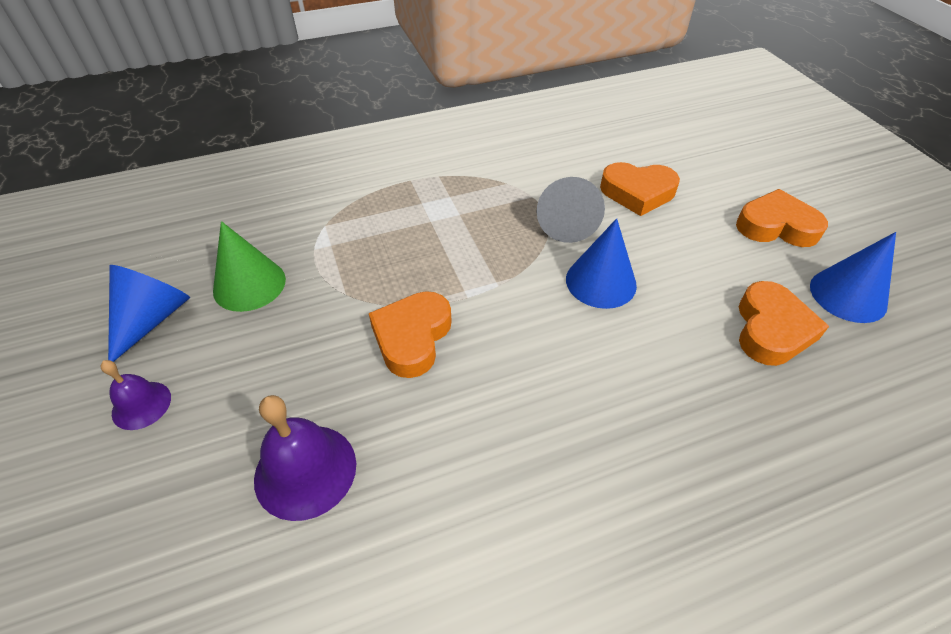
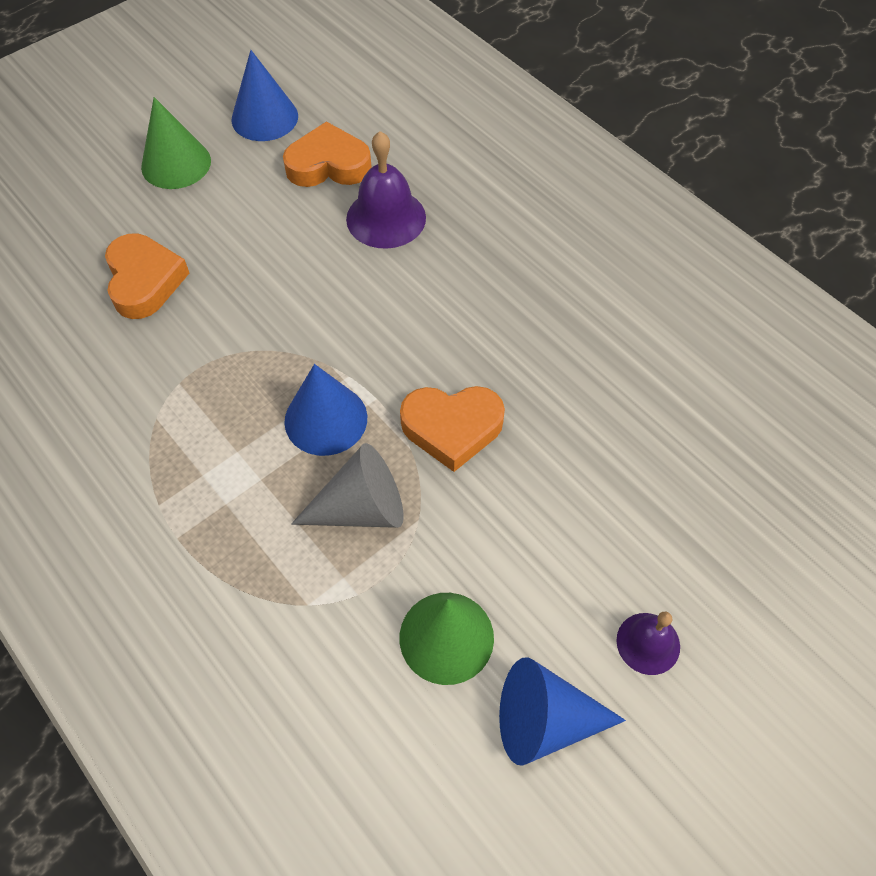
camera: 110 degrees left, 10 degrees up
purple bell [254,395,356,521] -> purple bell moved to [346,131,426,249]
grey cone [537,177,605,243] -> grey cone moved to [291,443,404,528]
blue cone [566,218,637,309] -> blue cone moved to [284,364,367,456]
orange heart [736,189,828,247] -> green cone [141,97,211,189]

